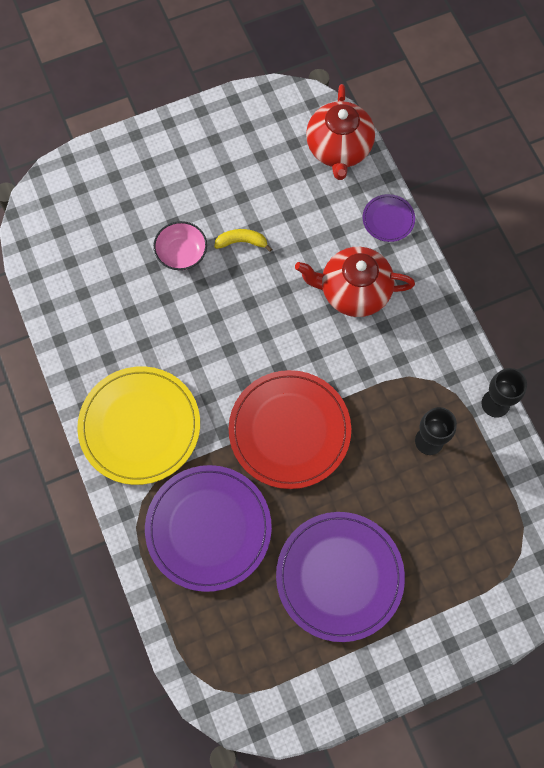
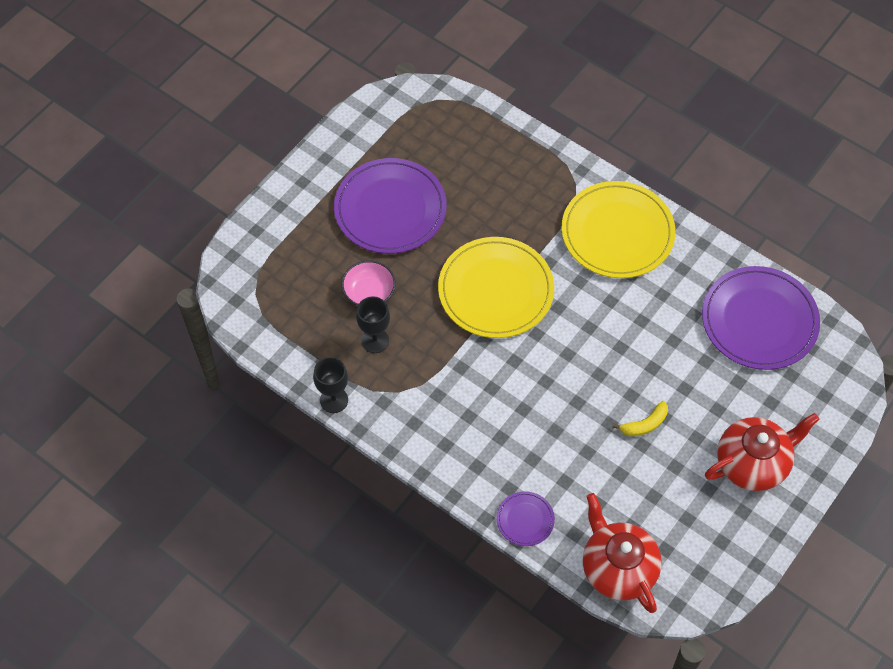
camera: 150 degrees right, 10 degrees down
purple plate [145,465,272,592] -> purple plate moved to [702,266,820,370]
pink bowl [153,221,207,270] -> pink bowl moved to [342,260,396,306]
red plate [229,370,351,489] -> yellow plate [438,237,554,338]
red teapot [295,247,415,317] -> red teapot moved to [705,413,820,491]

